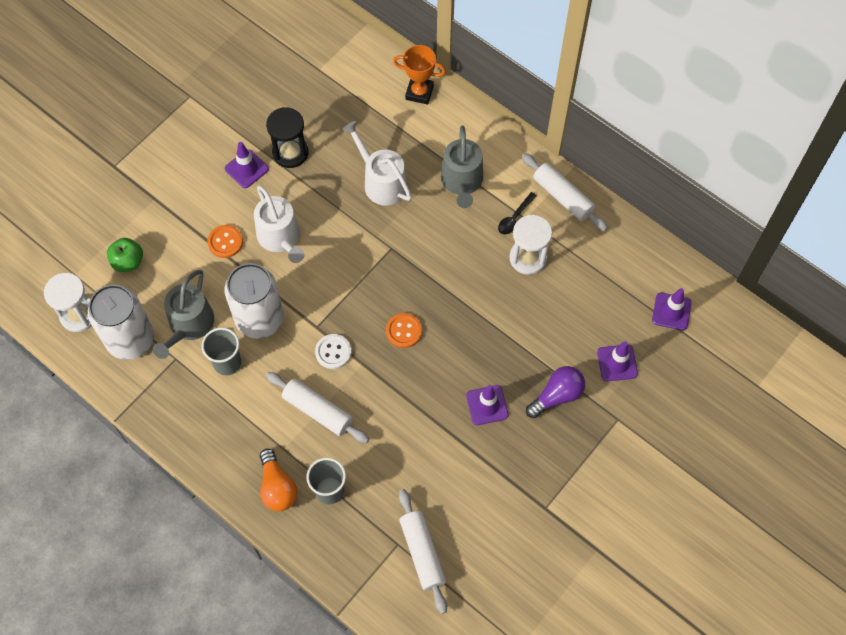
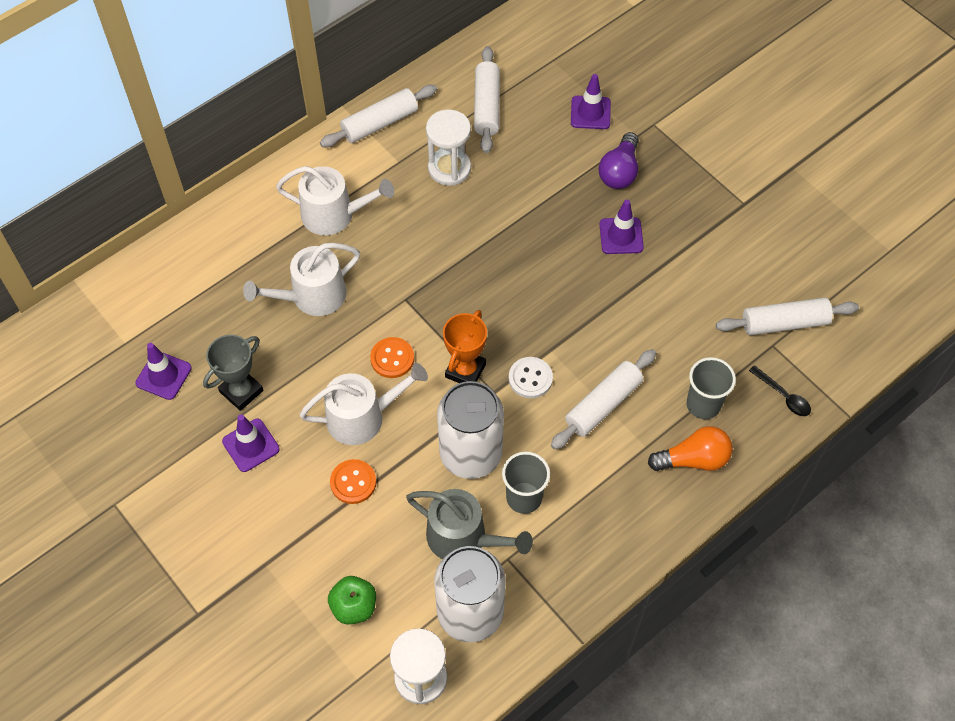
camera: 80 degrees left, 5 degrees down
black hourglass [266,107,308,168] -> grey trophy [203,335,263,411]
orange button [386,313,422,348] -> orange button moved to [370,337,414,378]
orange trophy [393,45,446,105] -> orange trophy moved to [443,310,487,383]
grey watering can [441,125,483,208] -> white watering can [276,166,394,235]
black spoon [498,192,537,234] -> black spoon moved to [749,365,811,416]
purple light bulb [526,366,585,418] -> purple light bulb turned 135 degrees counterclockwise [599,132,639,189]
purple traffic cone [652,288,692,330] -> purple traffic cone moved to [135,343,192,400]
none -> white rolling pin [474,46,500,153]

